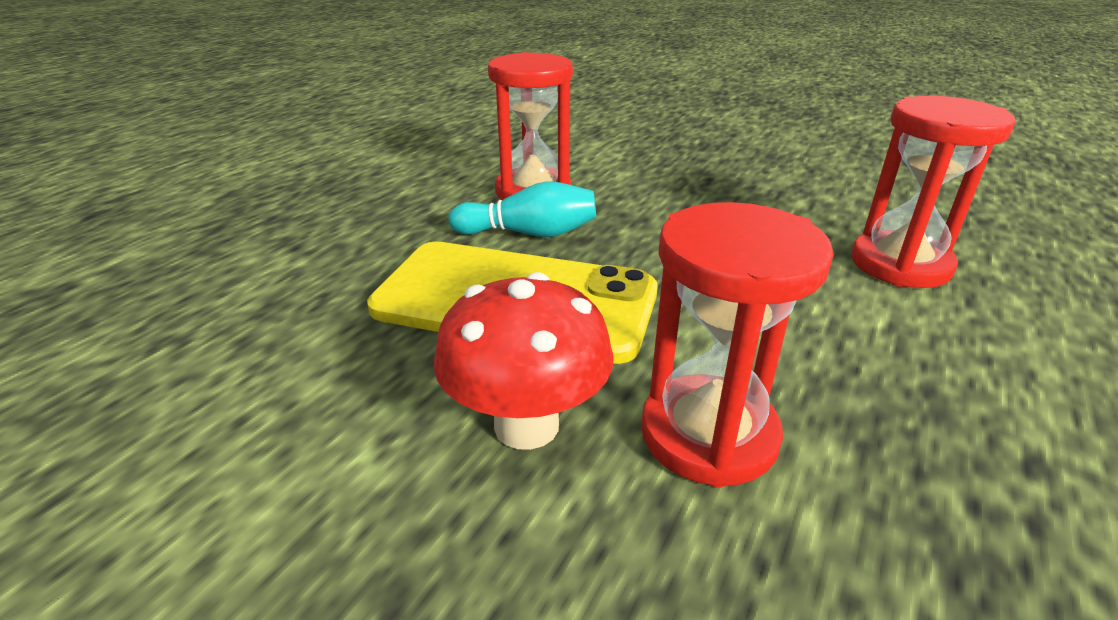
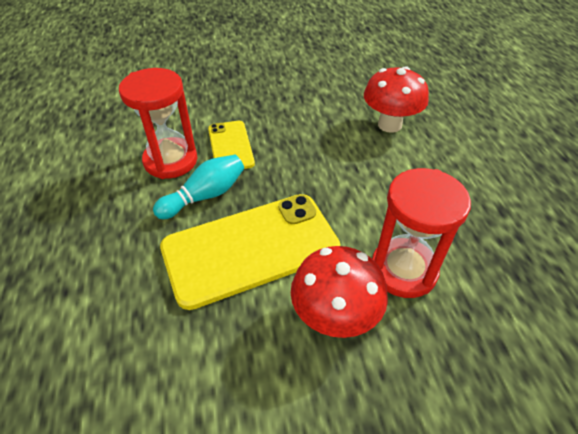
camera: 40 degrees left, 15 degrees up
red hourglass [851,96,1015,288] -> red mushroom [364,66,429,133]
none -> yellow phone [208,121,255,169]

